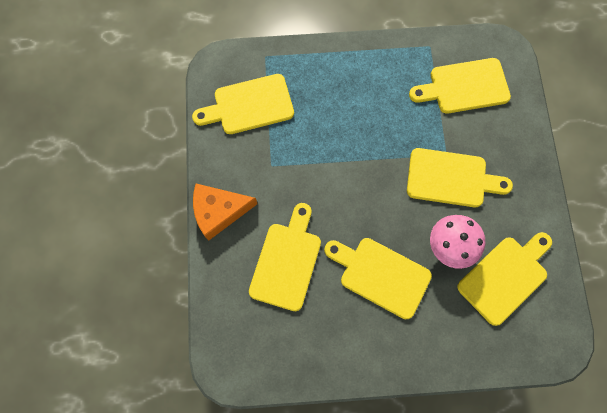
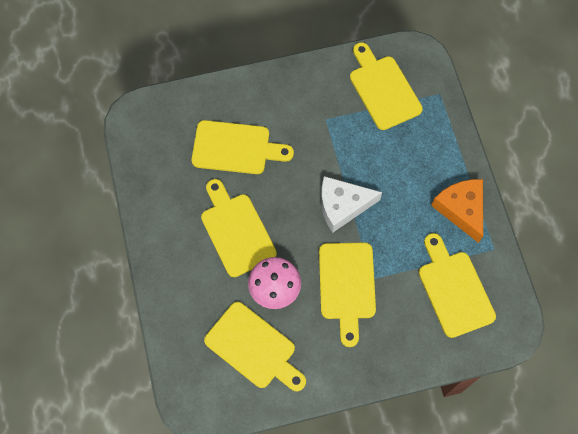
camera: 80 degrees right, 5 degrees down
orange cheese [193,184,257,241] -> orange cheese moved to [431,179,483,243]
yellow cutting board [324,238,432,319] -> yellow cutting board turned 45 degrees counterclockwise [201,179,277,277]
none -> white cheese [321,176,382,233]

